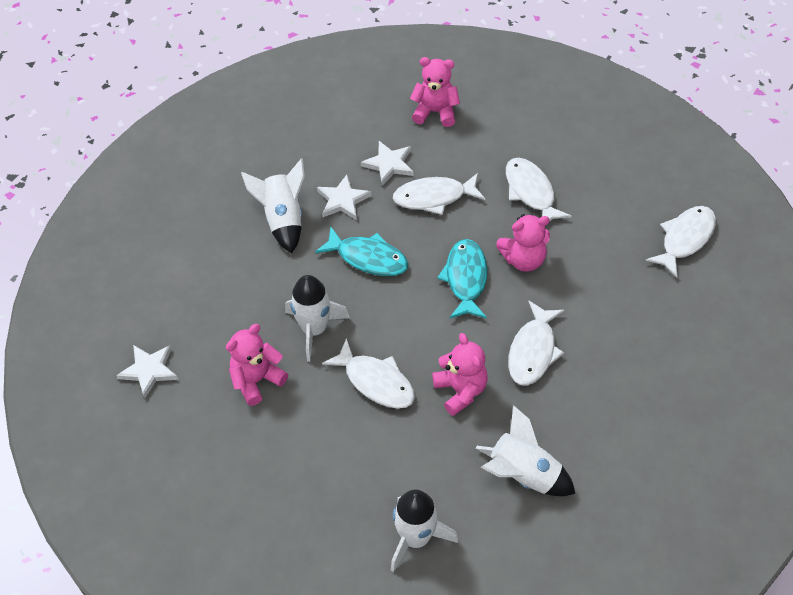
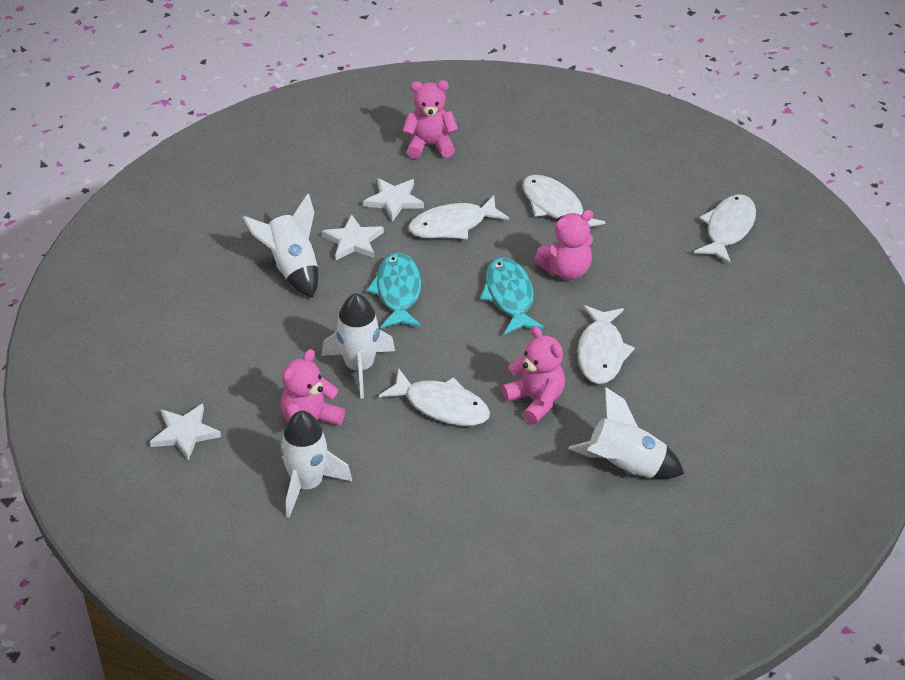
camera: 15 degrees left, 10 degrees down
turquoise fish [315,227,409,276] -> turquoise fish turned 105 degrees counterclockwise [367,252,421,328]
white rocket [391,489,458,572] -> white rocket moved to [280,411,352,517]

